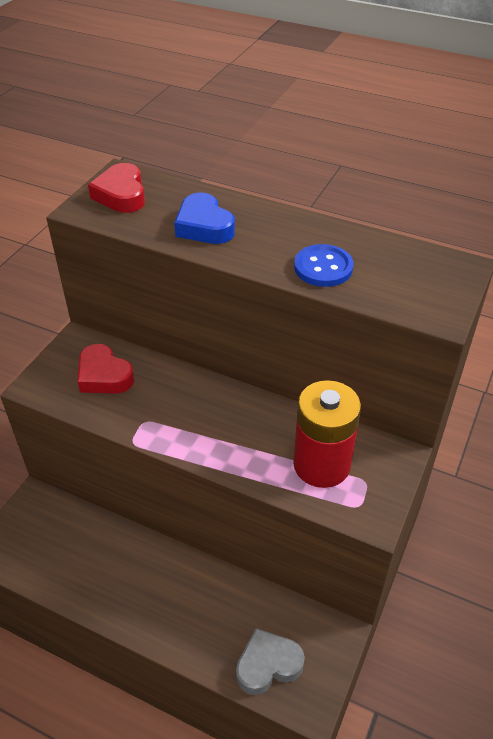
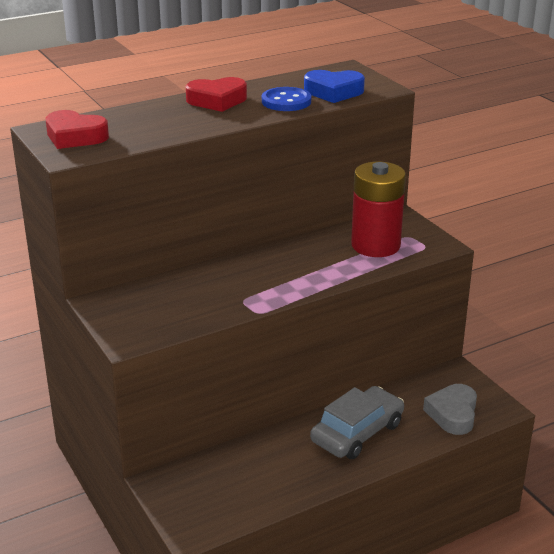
camera: 55 degrees left, 15 degrees down
red heart [78,344,134,394] -> red heart moved to [186,77,247,112]
blue heart [174,193,235,244] -> blue heart moved to [304,70,365,103]
none -> grey car [310,386,404,459]

